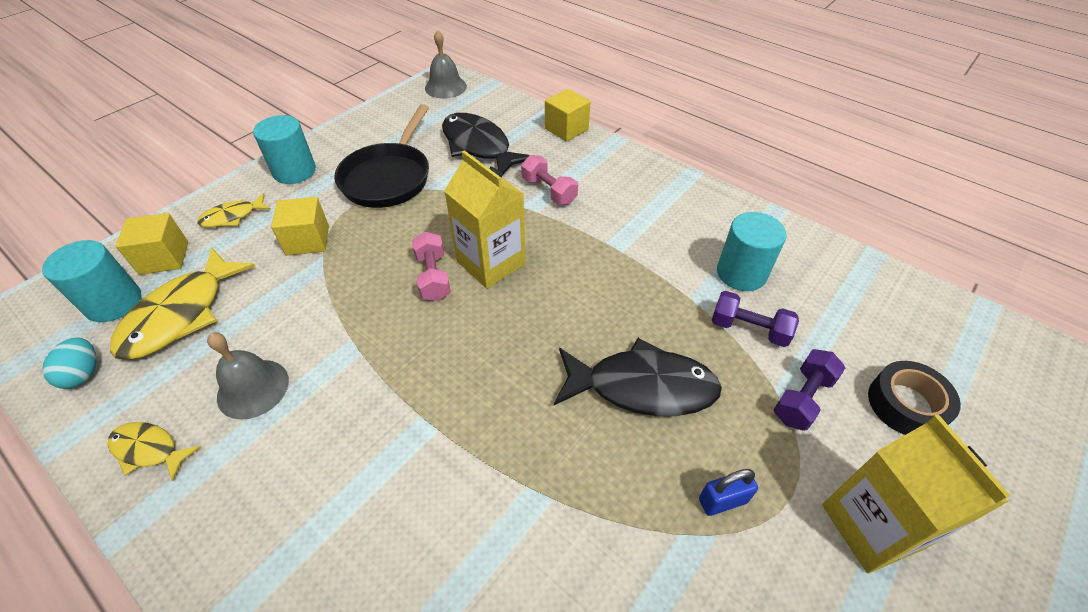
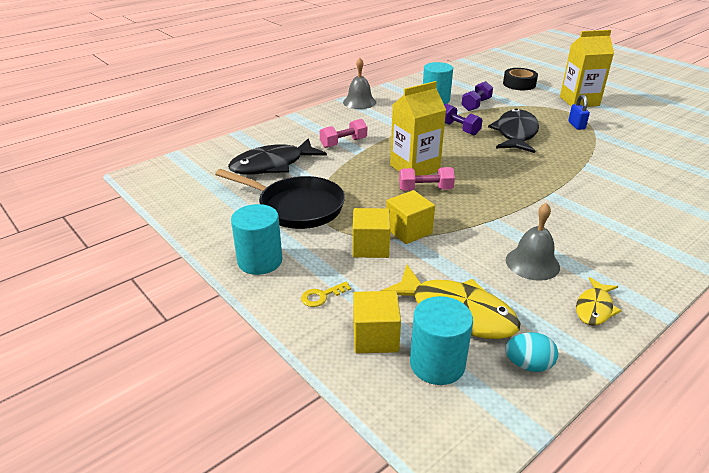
camera: 80 degrees left, 15 degrees down
yellow fish [197,193,271,227] -> yellow key [301,282,351,307]
grey bell [425,30,467,99] -> grey bell moved to [343,58,376,109]
yellow cube [545,89,591,142] -> yellow cube moved to [386,190,435,244]
purple dumbbell [774,349,845,431] -> purple dumbbell moved to [444,104,483,135]

